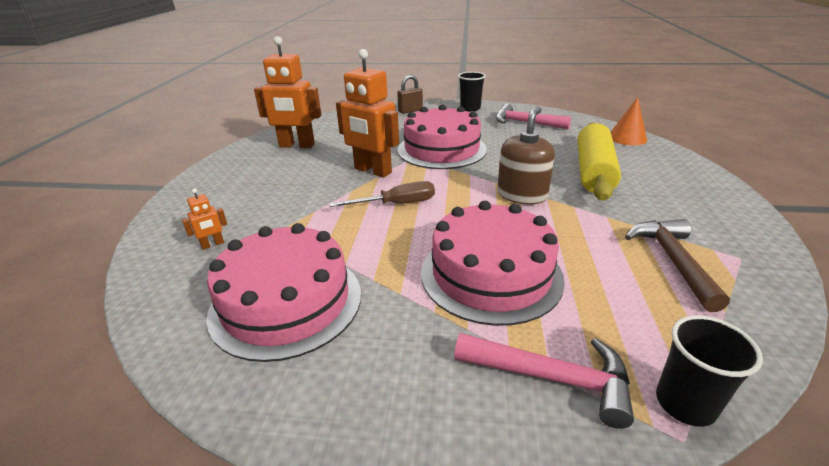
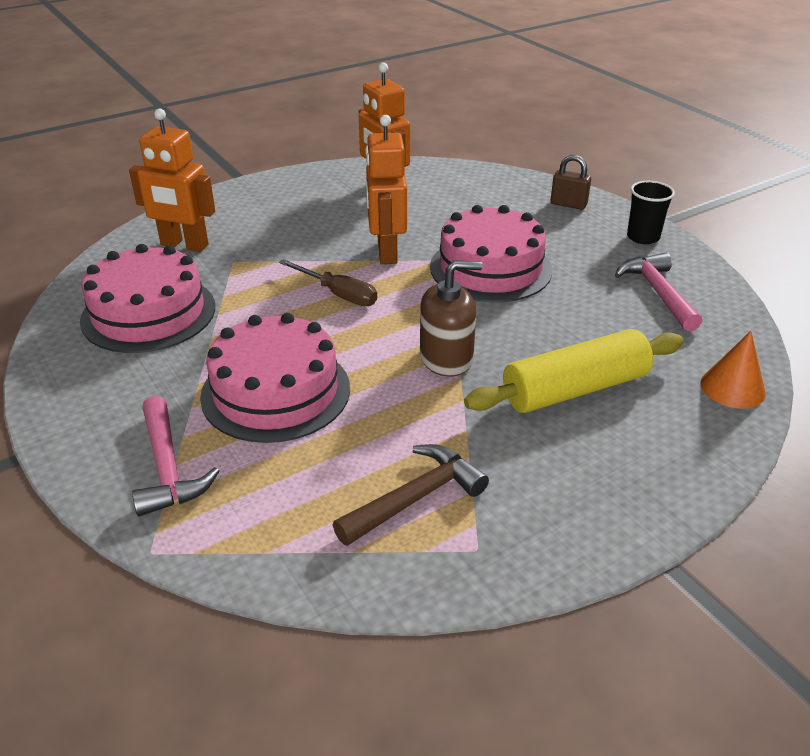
camera: 50 degrees right, 5 degrees up
orange robot [182,188,227,250] -> orange robot [129,108,215,252], size x2.35
black cup [656,315,763,427] -> none

